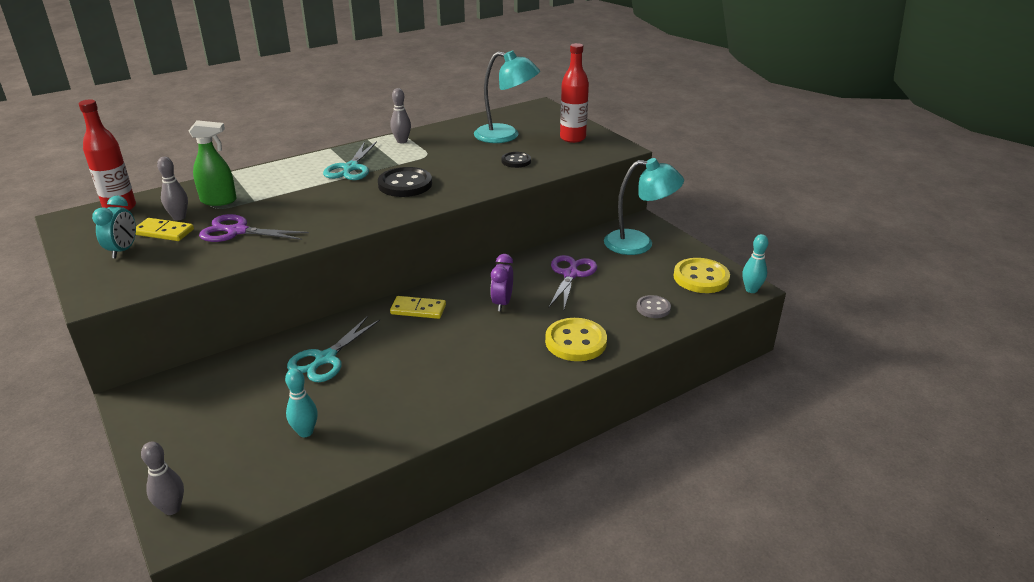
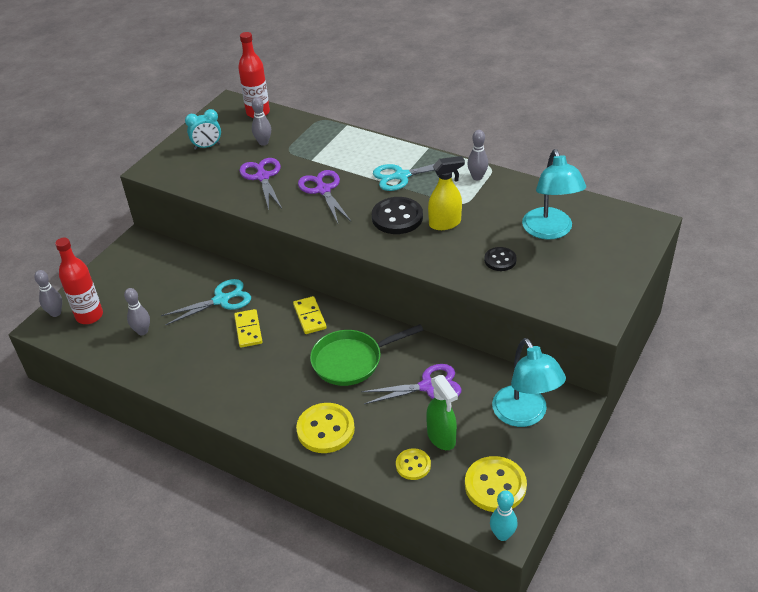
camera: 65 degrees right, 10 degrees up
yellow domino [135,218,194,241] -> yellow domino moved to [234,309,262,348]
green spray bottle [188,120,237,206] -> green spray bottle moved to [426,375,458,450]
turquoise bowling pin [285,368,318,437] -> grey bowling pin [124,288,150,335]
turquoise scissors [287,316,380,382] -> turquoise scissors turned 150 degrees clockwise [161,279,251,325]
purple clock [490,254,513,311] -> green pan [310,324,423,386]
red bottle [560,43,589,143] -> red bottle moved to [55,238,103,324]
grey button [636,295,671,318] -> yellow button [396,448,431,480]
none -> purple scissors [298,170,351,223]
none -> yellow spray bottle [428,156,465,230]

